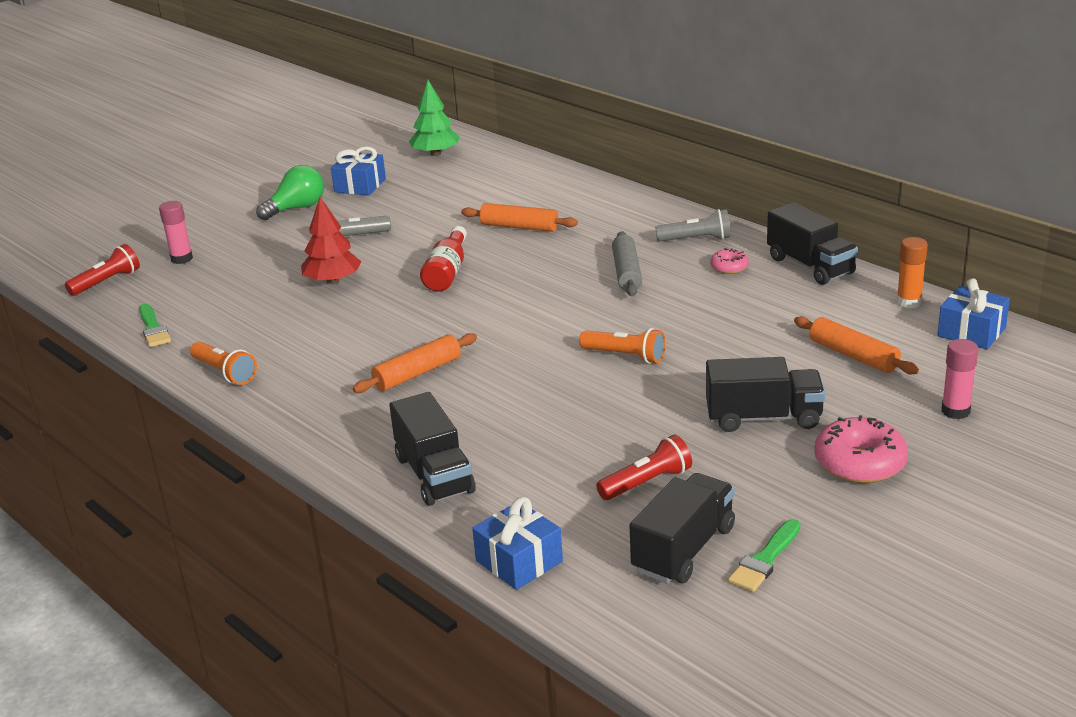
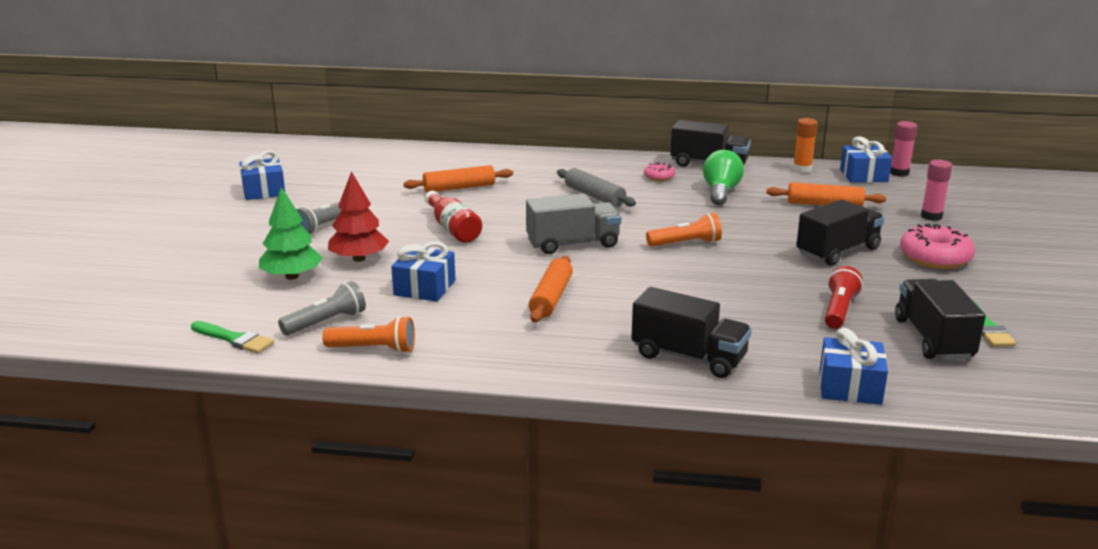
camera: 40 degrees left, 5 degrees down
red flashlight [65,244,140,296] -> none
pink glue stick [159,201,193,264] -> pink glue stick moved to [890,121,917,177]
green light bulb [256,165,324,220] -> green light bulb moved to [703,150,744,205]
green tree [409,80,460,156] -> green tree moved to [259,187,323,280]
grey flashlight [655,209,731,242] -> grey flashlight moved to [278,281,366,335]
none -> blue gift [391,242,455,302]
none -> grey truck [526,193,621,254]

